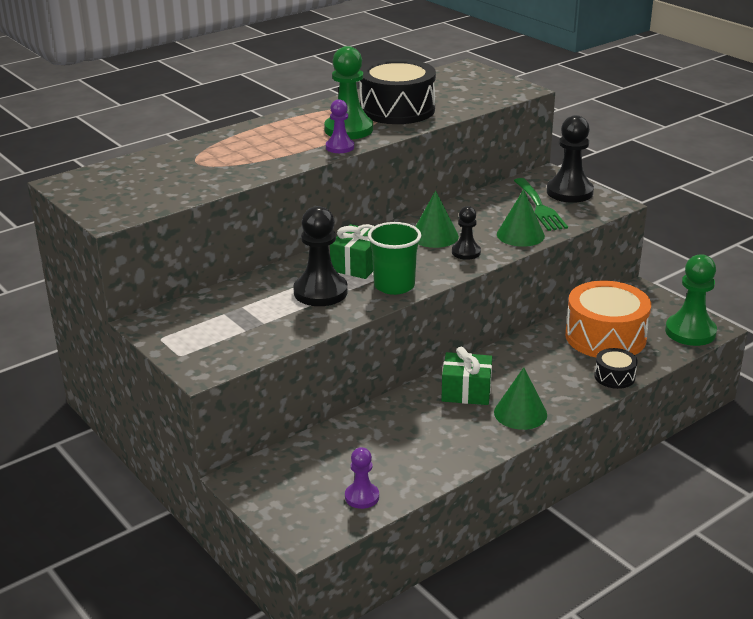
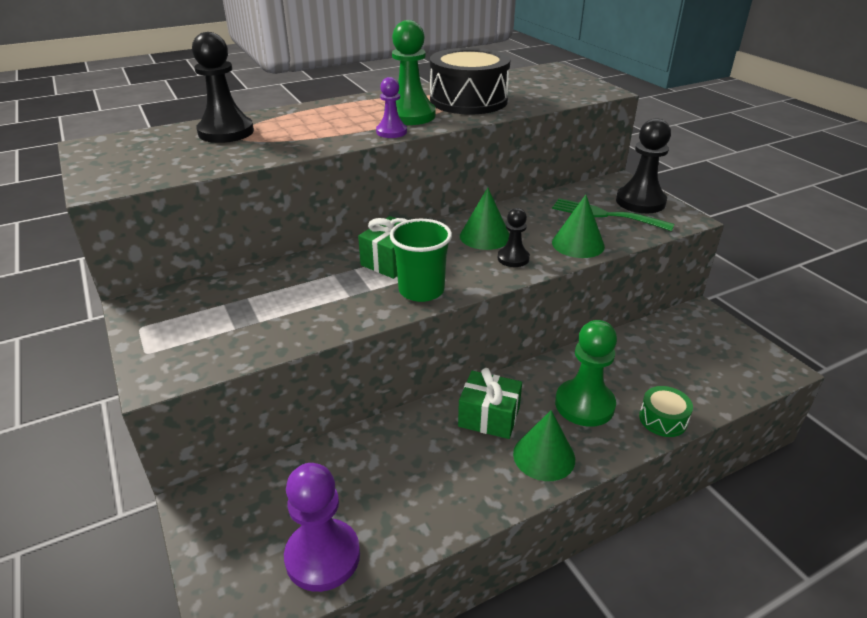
camera: 10 degrees right, 5 degrees up
black pawn [293,206,348,306] -> black pawn moved to [192,32,254,143]
purple pawn [345,447,379,509] -> purple pawn [284,463,360,592], size x1.76
green fork [514,178,568,231] -> green fork turned 120 degrees clockwise [552,198,675,231]
orange drum [565,281,651,358] -> none
black drum [594,348,638,389] -> green drum [639,386,693,437]
green pawn [665,254,717,346] -> green pawn moved to [555,320,617,427]

